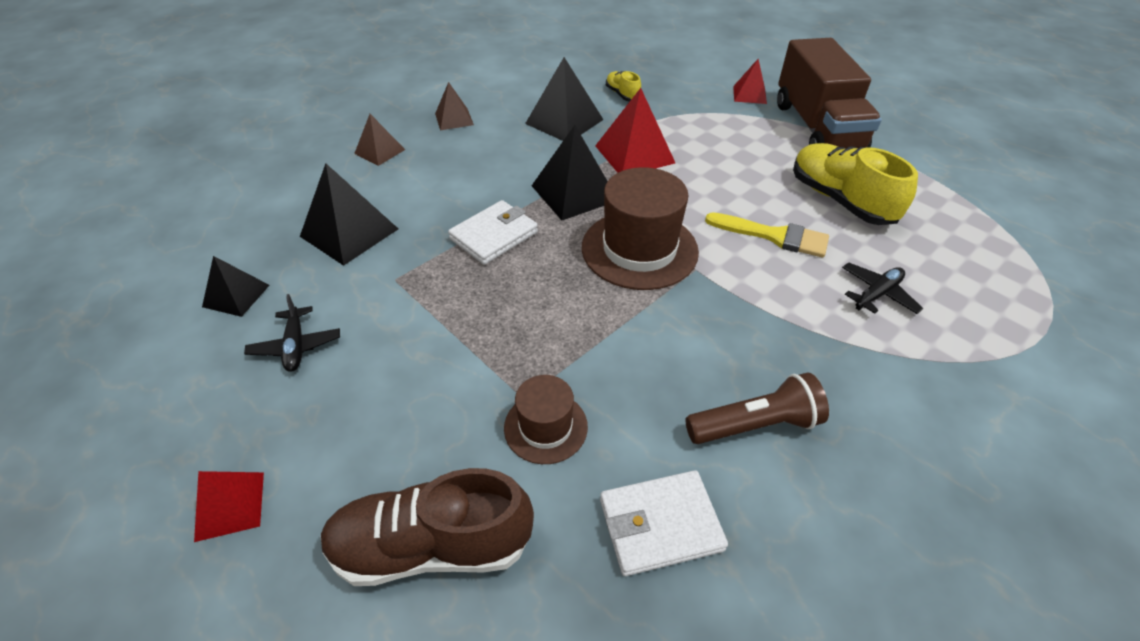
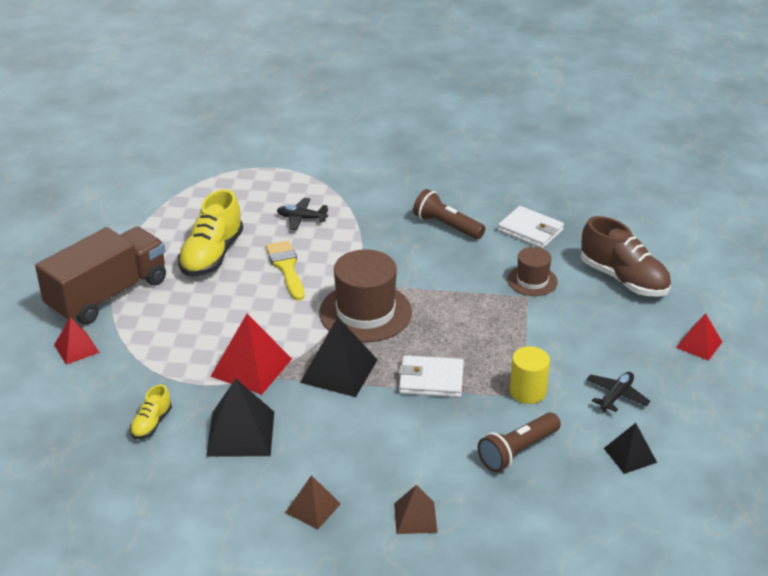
camera: 130 degrees left, 10 degrees down
black pyramid [300,163,398,266] -> brown flashlight [478,412,561,472]
none -> yellow cylinder [510,346,550,404]

